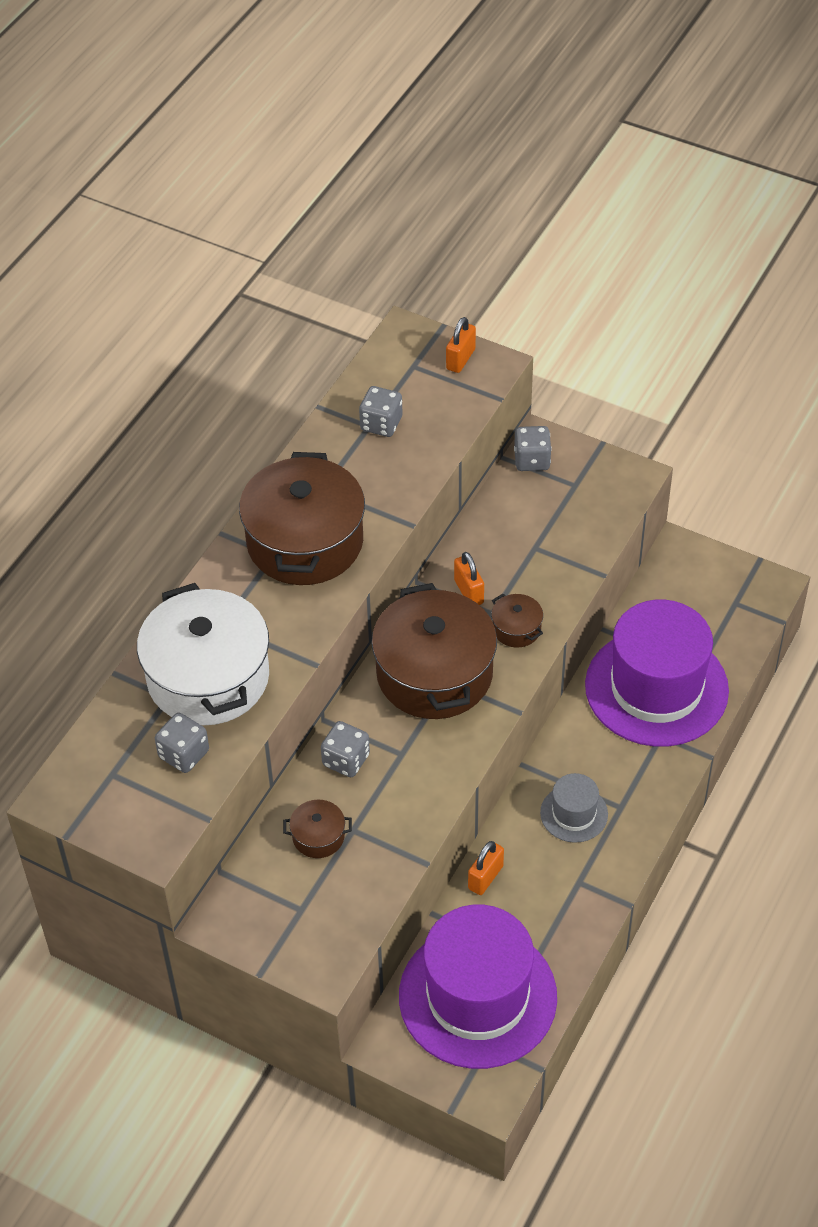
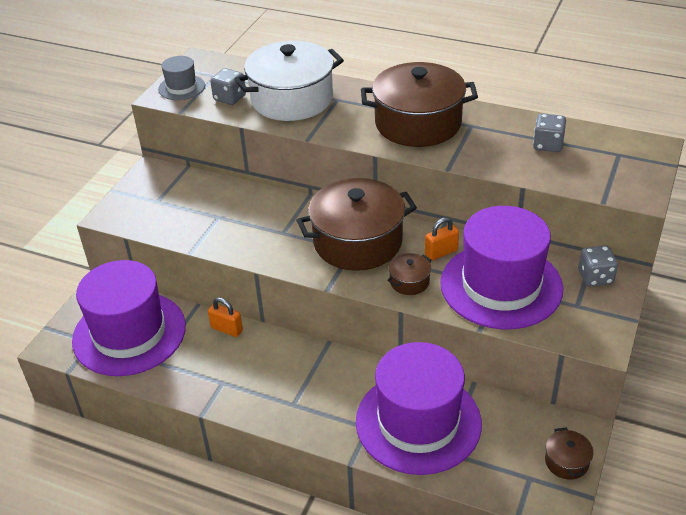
camera: 85 degrees right, 10 degrees down
brown pot [283,800,352,858] -> brown pot moved to [545,427,593,480]
grey dice [321,721,370,777] -> none
orange padlock [446,317,476,373] -> none
grey hat [540,773,608,843] -> grey hat moved to [158,56,205,100]
none -> purple hat [440,206,563,329]

